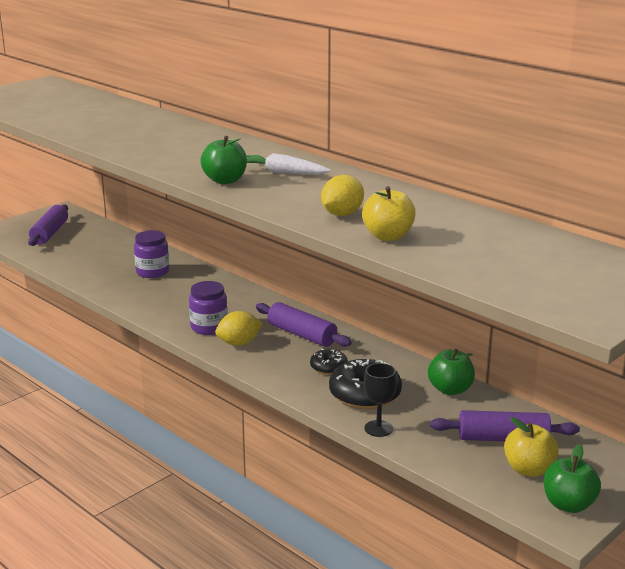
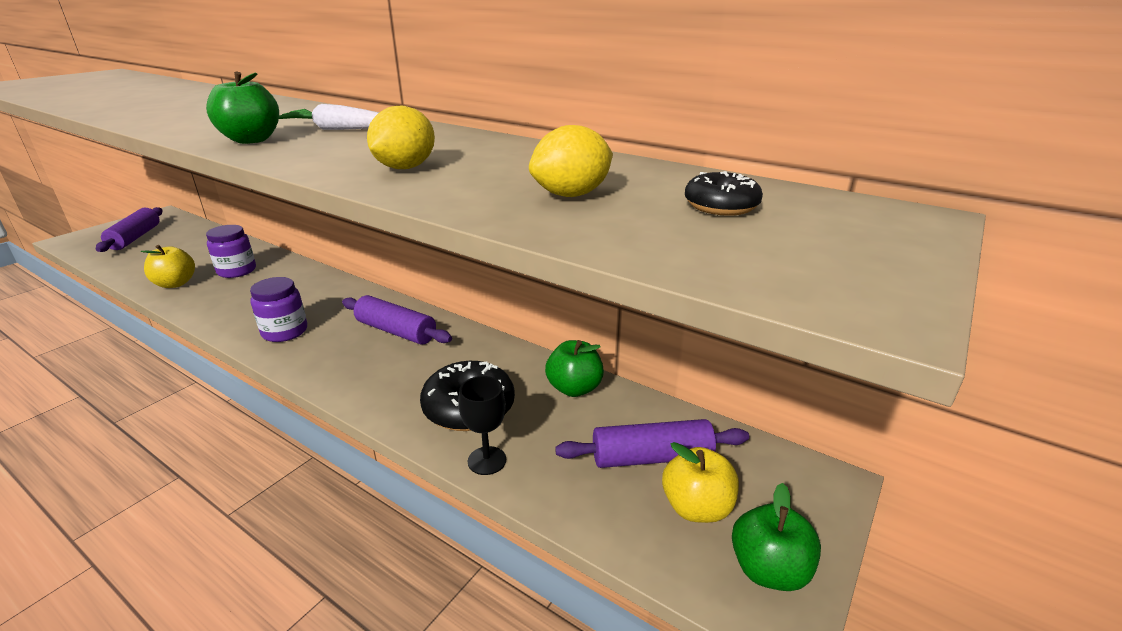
camera: 10 degrees left, 5 degrees up
yellow lemon [215,311,263,346] -> yellow lemon moved to [529,125,613,197]
black donut [310,349,348,375] -> black donut moved to [685,171,763,216]
yellow apple [362,186,416,241] -> yellow apple moved to [141,245,195,288]

